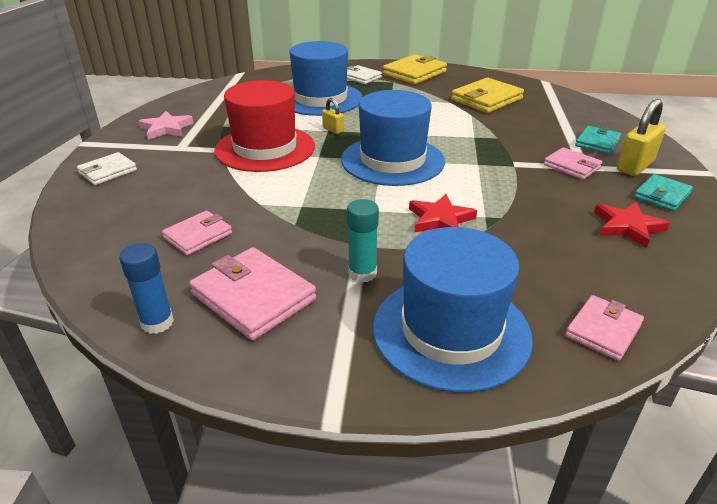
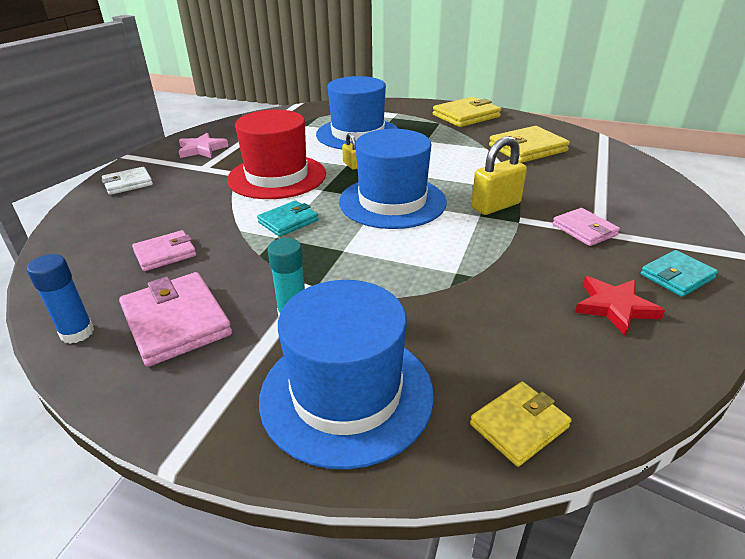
camera: 15 degrees right, 0 degrees up
white wallet [347,65,382,84] -> none
red star [409,194,477,232] -> none
pink wallet [565,295,644,361] -> yellow wallet [470,382,572,467]
turquoise wallet [575,126,621,154] -> turquoise wallet moved to [257,200,318,237]
yellow padlock [617,99,666,176] -> yellow padlock moved to [471,136,527,215]

